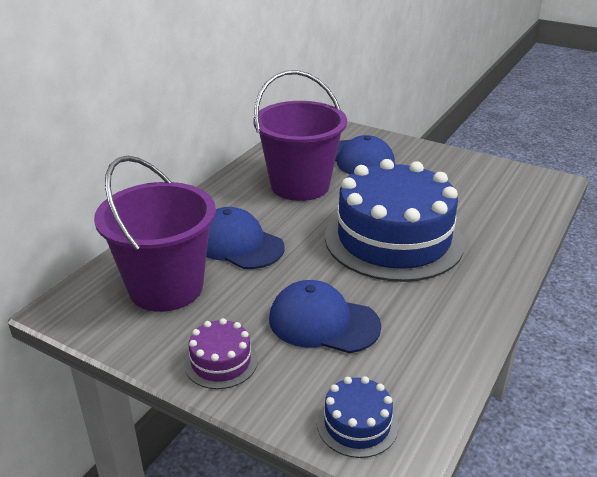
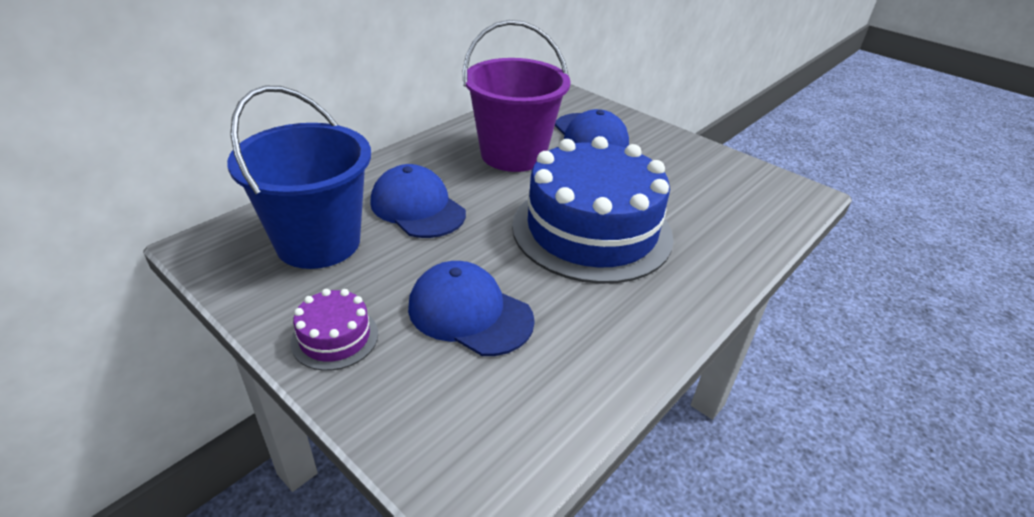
camera: 10 degrees right, 5 degrees up
purple bucket [94,156,216,312] -> blue bucket [227,86,371,269]
blue cake [317,376,398,458] -> none

